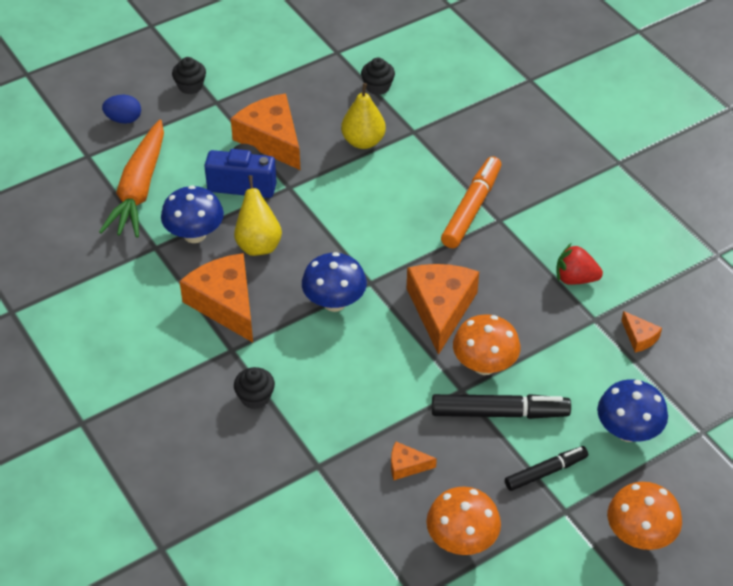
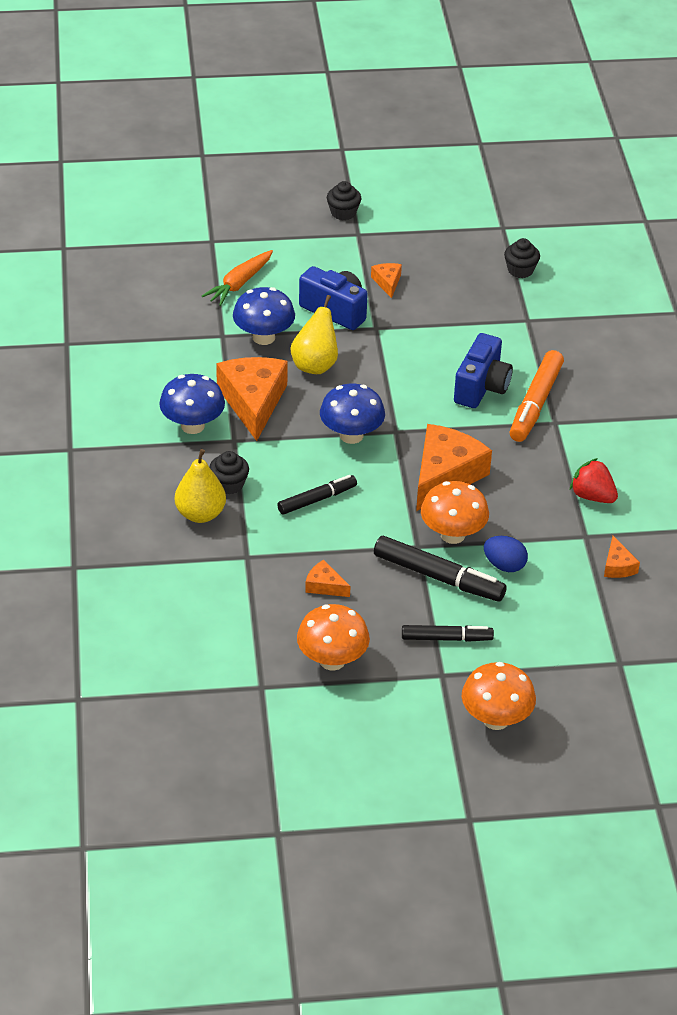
camera: 25 degrees right, 5 degrees down
orange carrot [99,119,164,238] -> orange carrot [202,250,273,306], size x0.62
blue egg [102,95,141,124] -> blue egg moved to [484,536,528,572]
orange cheese [231,93,300,170] -> orange cheese [371,263,402,298], size x0.46
yellow pear [341,83,386,149] -> yellow pear moved to [175,449,226,523]
orange marker [441,156,502,248] -> orange marker turned 150 degrees clockwise [510,350,564,442]
blue mushroom [597,379,668,442] -> blue mushroom moved to [159,374,225,434]
none -> black marker [277,475,357,515]
none -> blue camera [454,333,513,408]

